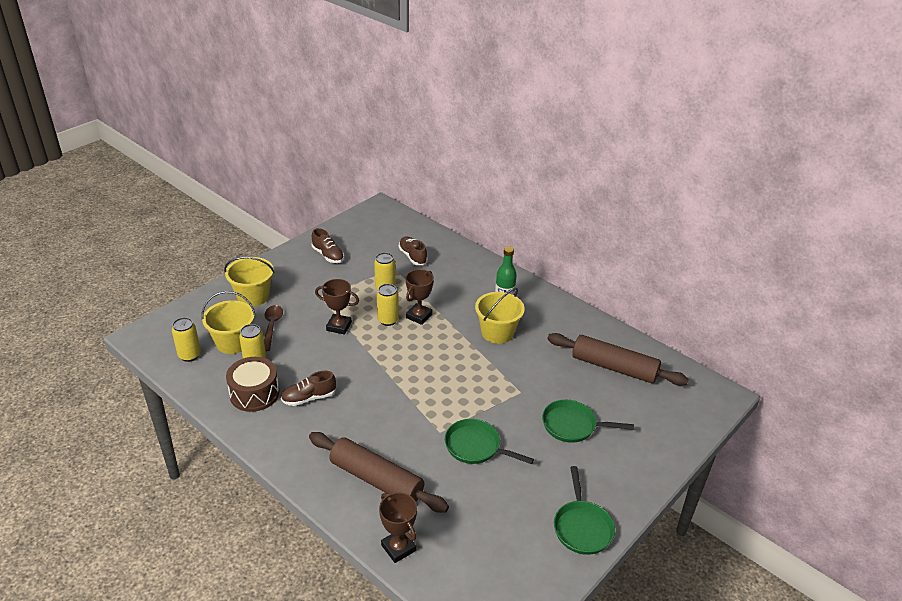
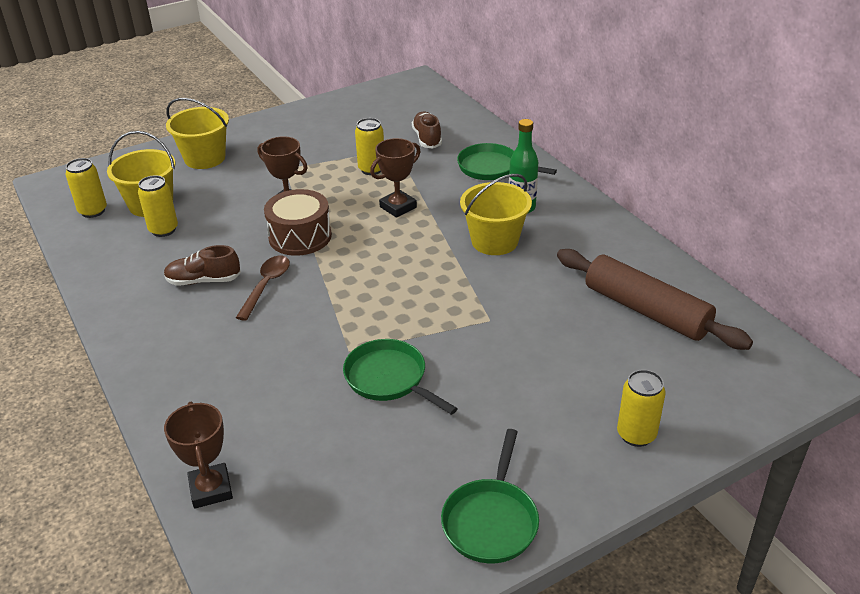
camera: 20 degrees right, 0 degrees up
brown drum [226,357,279,412] -> brown drum moved to [264,189,332,256]
brown spoon [264,305,283,351] -> brown spoon moved to [236,255,290,321]
brown rolling pin [309,432,449,513] -> none
brown shoe [312,228,344,263] -> none
yellow can [377,284,399,326] -> yellow can moved to [617,370,666,447]
green pan [542,400,634,443] -> green pan moved to [457,143,557,180]

